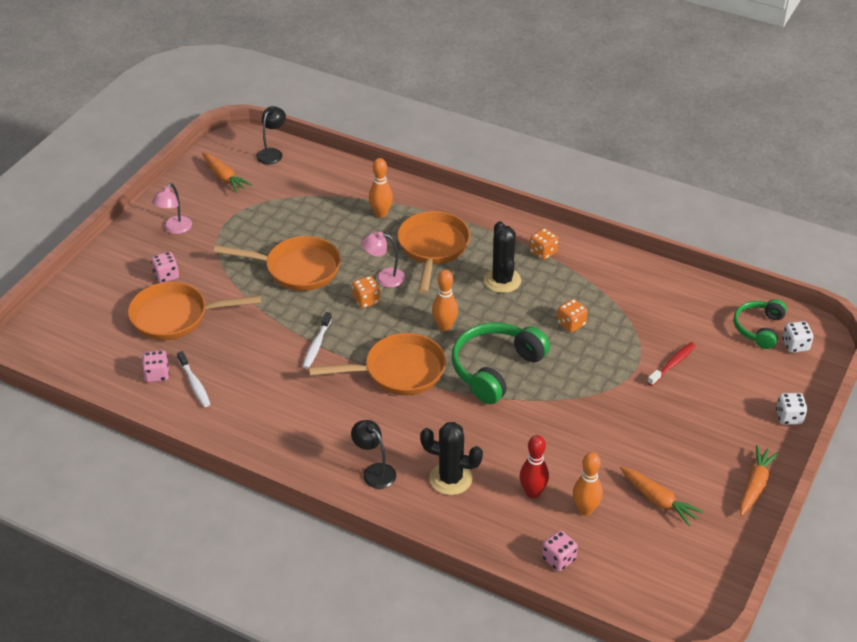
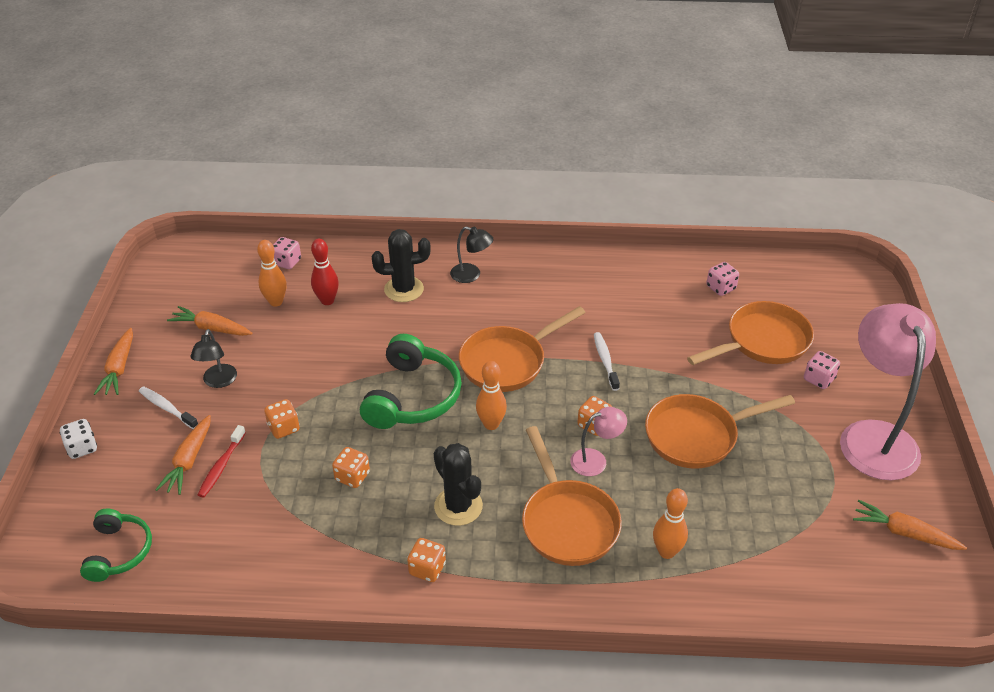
camera: 155 degrees right, 0 degrees up
pink lamp [152,183,192,234] -> pink lamp [840,303,936,480], size x2.20
white toothbrush [177,351,210,407] -> white toothbrush moved to [139,386,198,429]
black lamp [256,106,286,165] -> black lamp moved to [190,329,237,388]
white dice [782,321,814,353] -> none
none -> orange carrot [155,415,211,495]
none -> orange dice [264,399,300,439]

